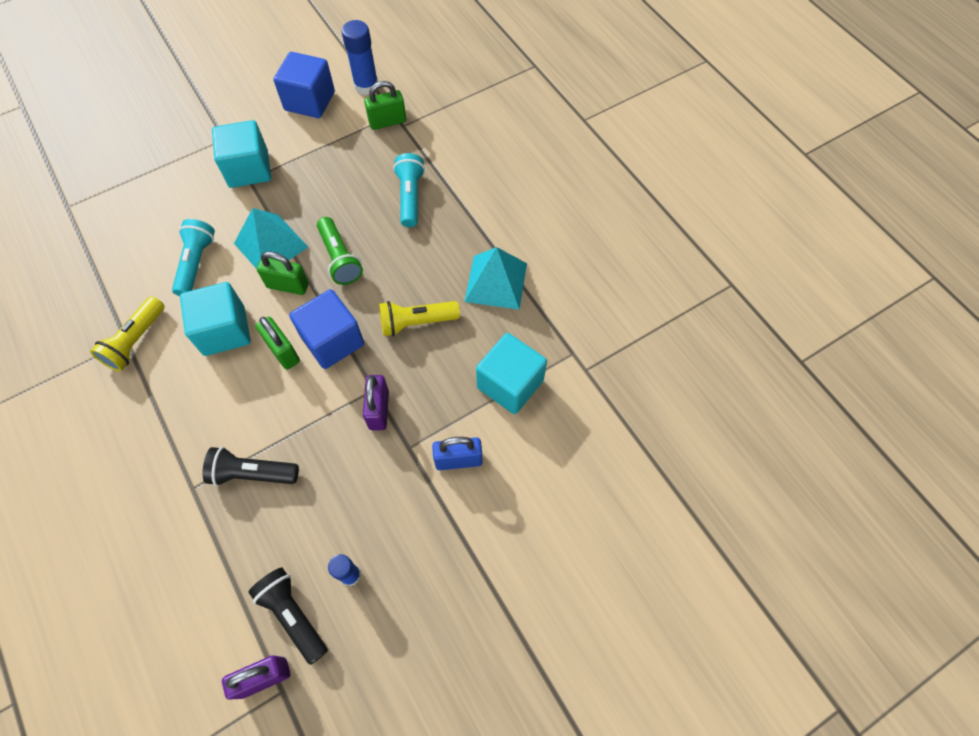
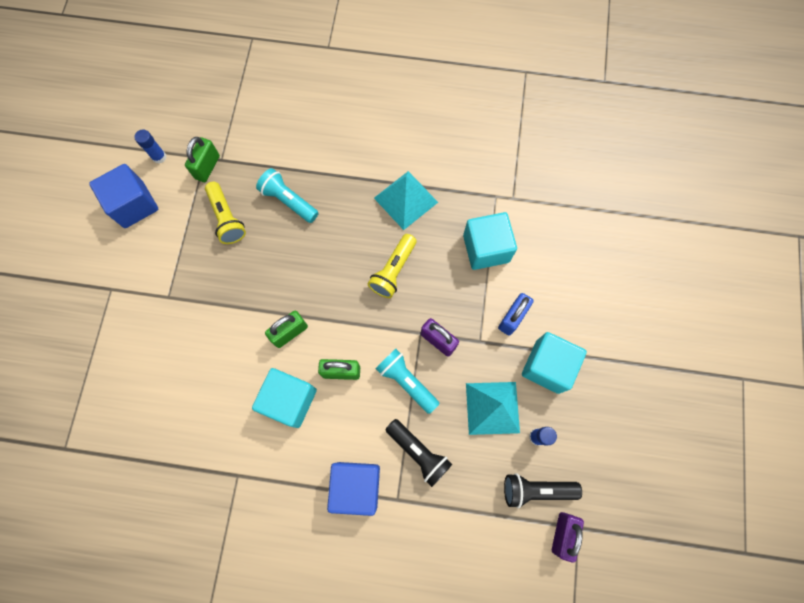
camera: 50 degrees left, 10 degrees up
yellow flashlight [90,296,165,372] -> yellow flashlight moved to [205,182,246,244]
turquoise flashlight [172,219,215,296] -> turquoise flashlight moved to [375,349,440,414]
black flashlight [203,447,299,486] -> black flashlight turned 90 degrees counterclockwise [385,419,452,487]
turquoise cube [212,120,271,188] -> turquoise cube moved to [522,332,587,394]
turquoise pyramid [234,208,308,269] -> turquoise pyramid moved to [466,382,520,435]
blue cube [289,289,364,369] -> blue cube moved to [327,462,380,516]
green flashlight [317,217,363,285] -> none
blue glue stick [342,20,378,95] -> blue glue stick [134,129,166,164], size x0.62

